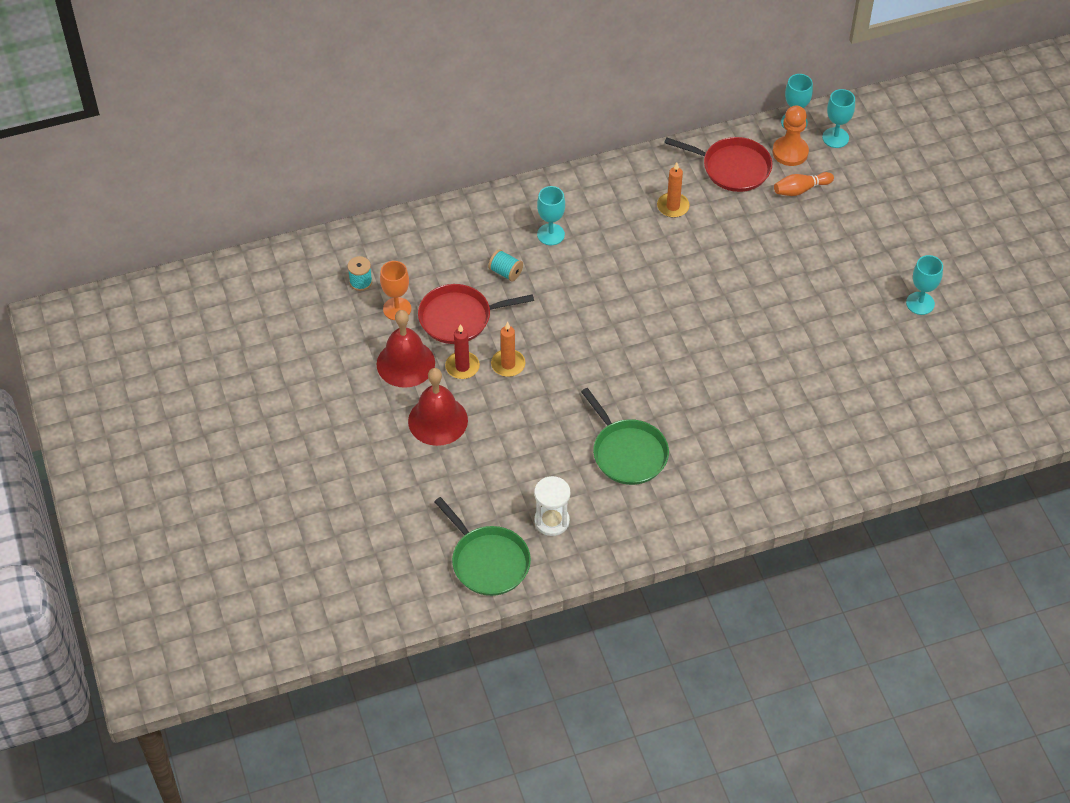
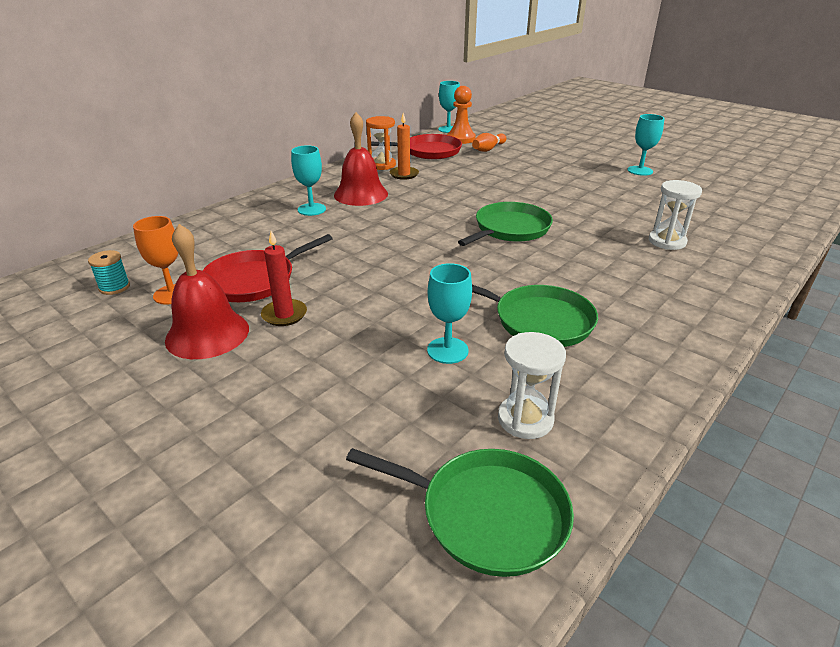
camera: 30 degrees left, 20 degrees down
red bell [408,368,468,446] -> red bell moved to [334,112,388,206]
turquoise spool [488,249,523,281] -> none
orange candle [491,322,525,377] -> none
turquoise goblet [822,89,855,148] -> turquoise goblet moved to [427,263,472,364]
none -> orange hourglass [366,116,396,170]
none -> green pan [458,202,553,246]
none -> white hourglass [649,180,702,250]

